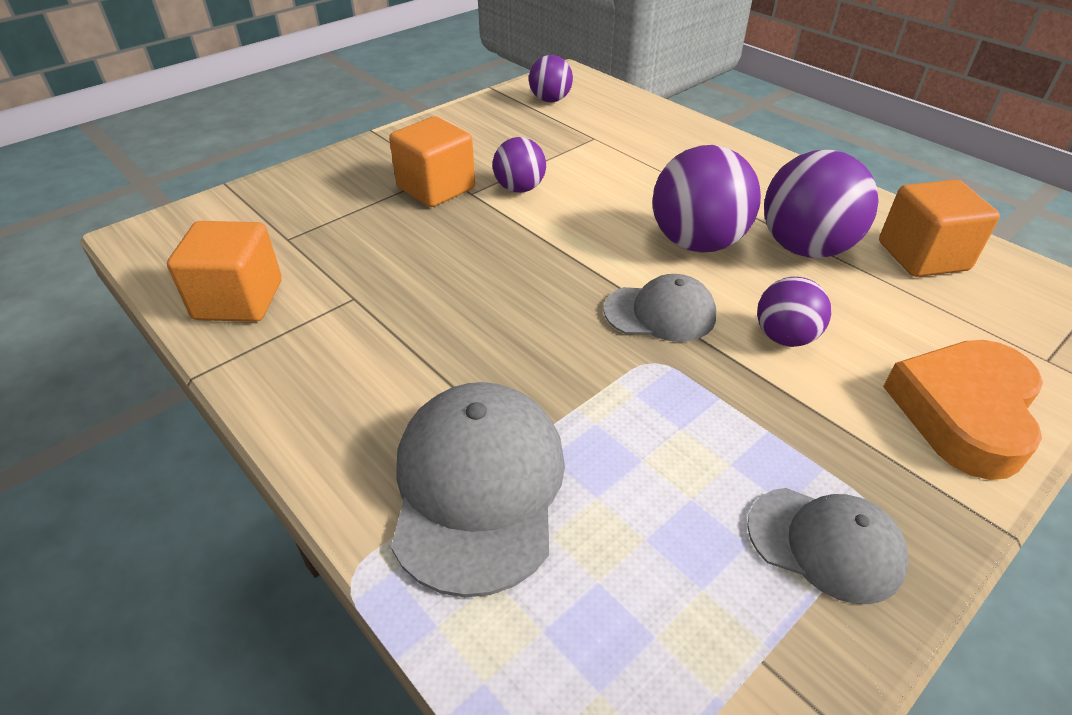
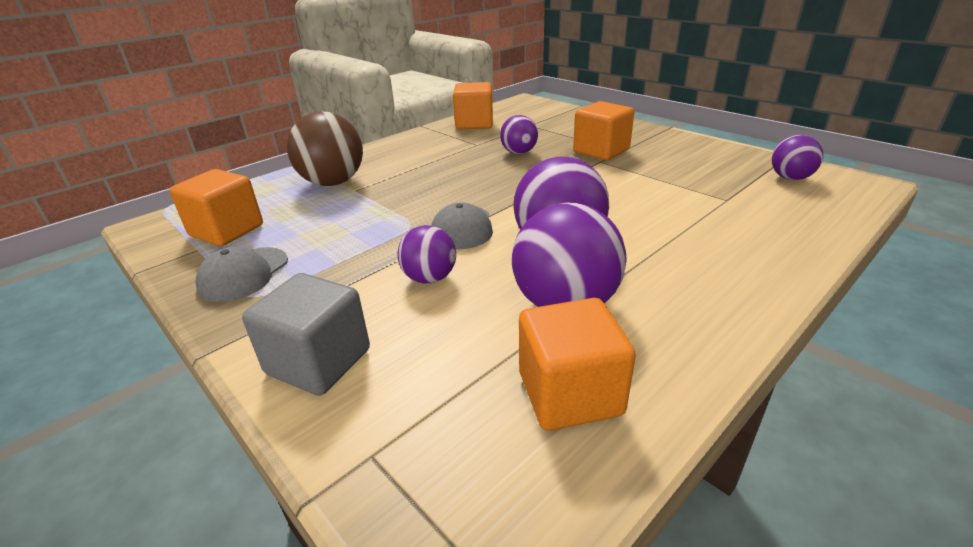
camera: 90 degrees right, 10 degrees down
grey cap [391,382,565,597] -> brown ball [287,111,363,186]
purple ball [493,137,546,193] -> purple ball moved to [500,115,538,154]
orange heart [883,340,1043,480] -> grey cube [242,273,370,396]
none -> orange cube [170,169,263,246]

